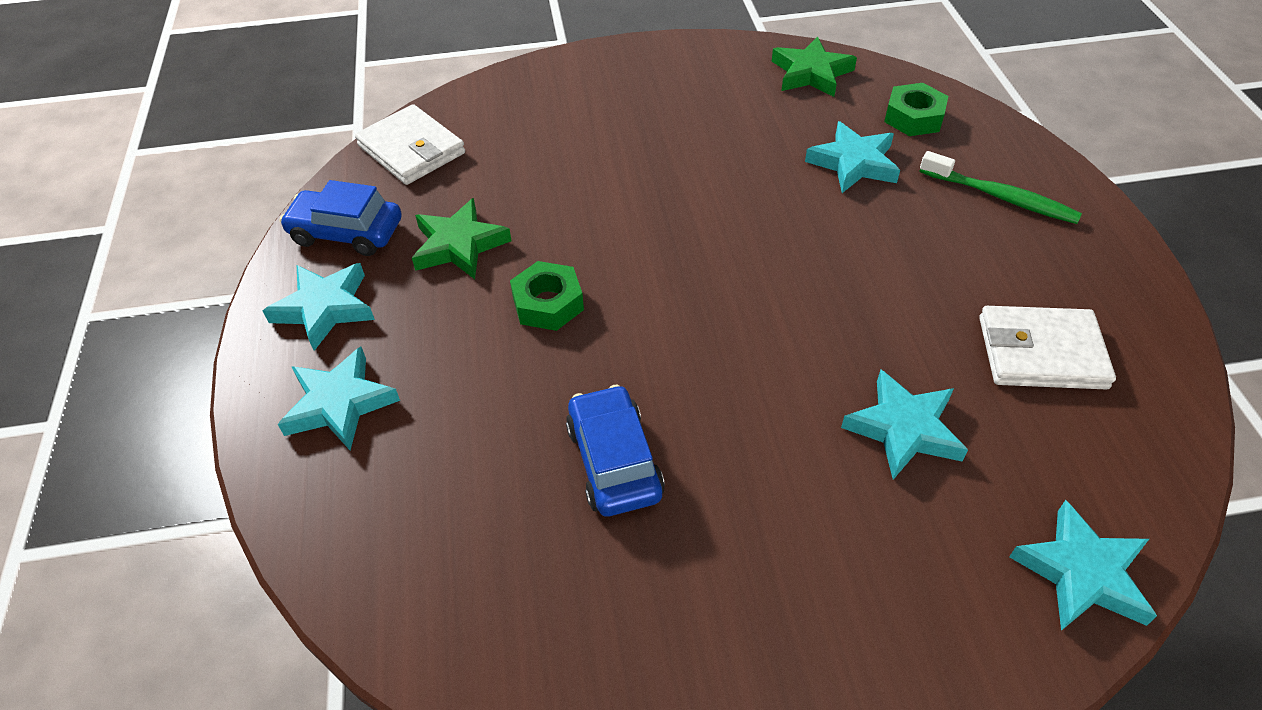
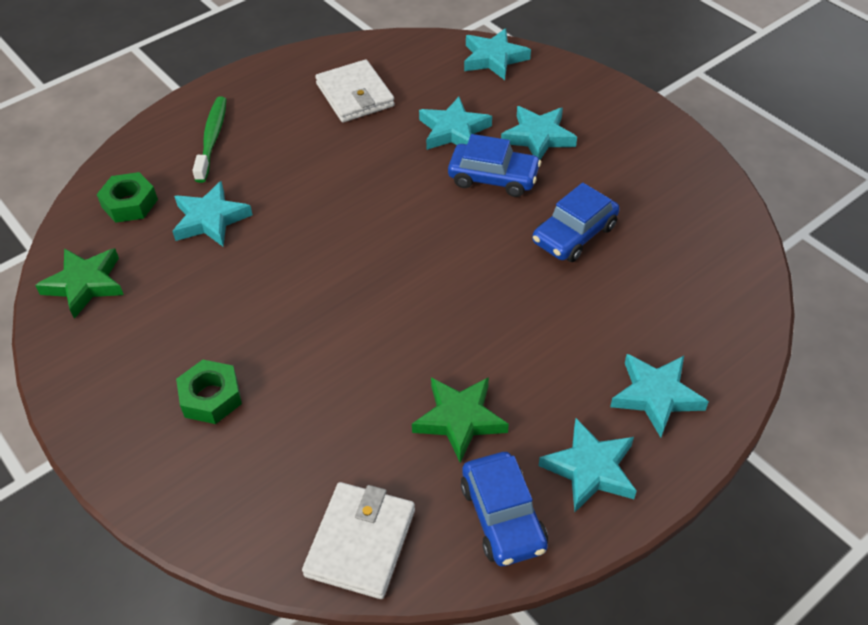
camera: 120 degrees left, 0 degrees up
green nut [510,261,584,331] -> green nut moved to [176,360,242,424]
none -> blue car [448,134,541,197]
none -> turquoise star [501,106,577,160]

